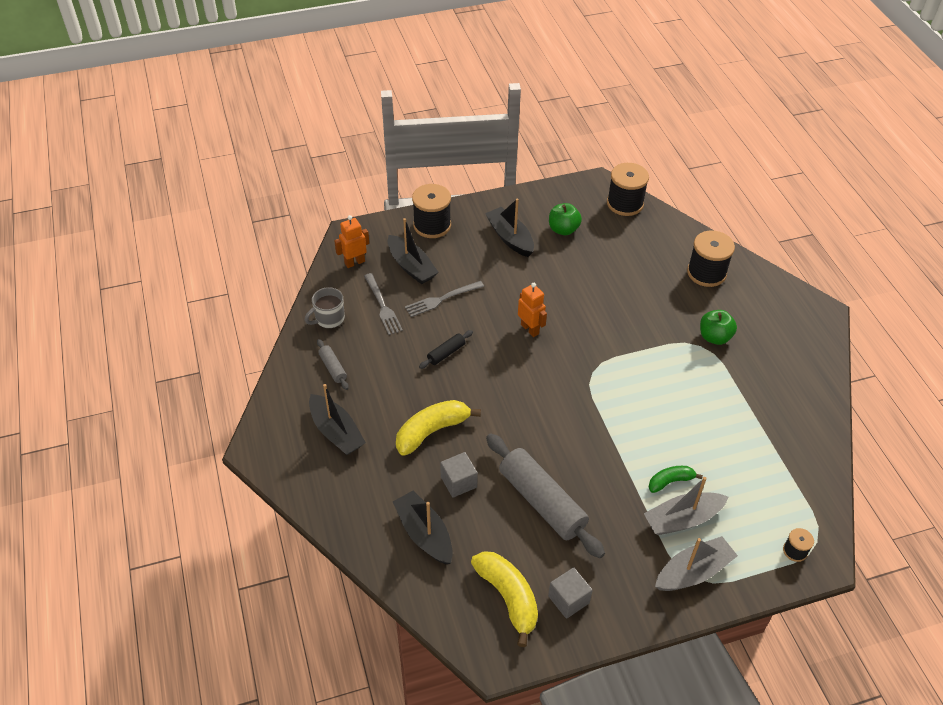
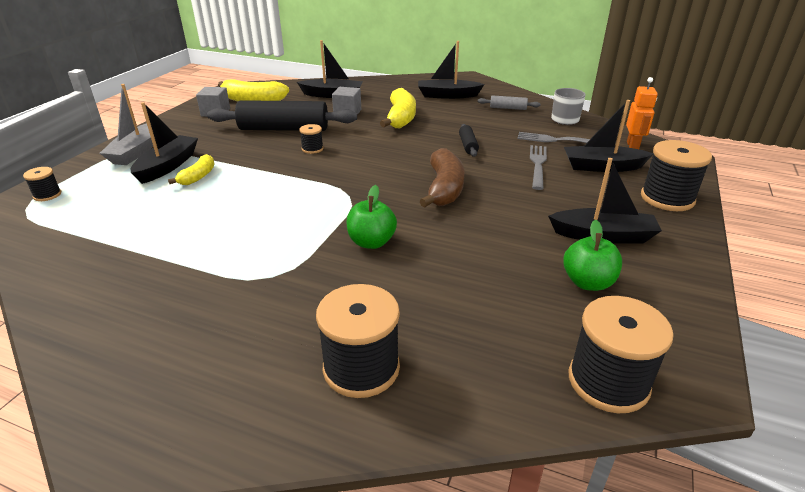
camera: 130 degrees right, 15 degrees down
grey rolling pin [486,433,605,558] -> black rolling pin [207,100,357,131]
orange robot [518,283,547,337] -> brown banana [420,148,465,208]
grey boat [644,477,728,535] -> black boat [131,102,198,184]
green banana [649,466,703,493] -> yellow banana [168,154,215,185]
green apple [700,310,737,345] -> green apple moved to [347,185,397,249]
none -> black spool [299,124,324,154]

